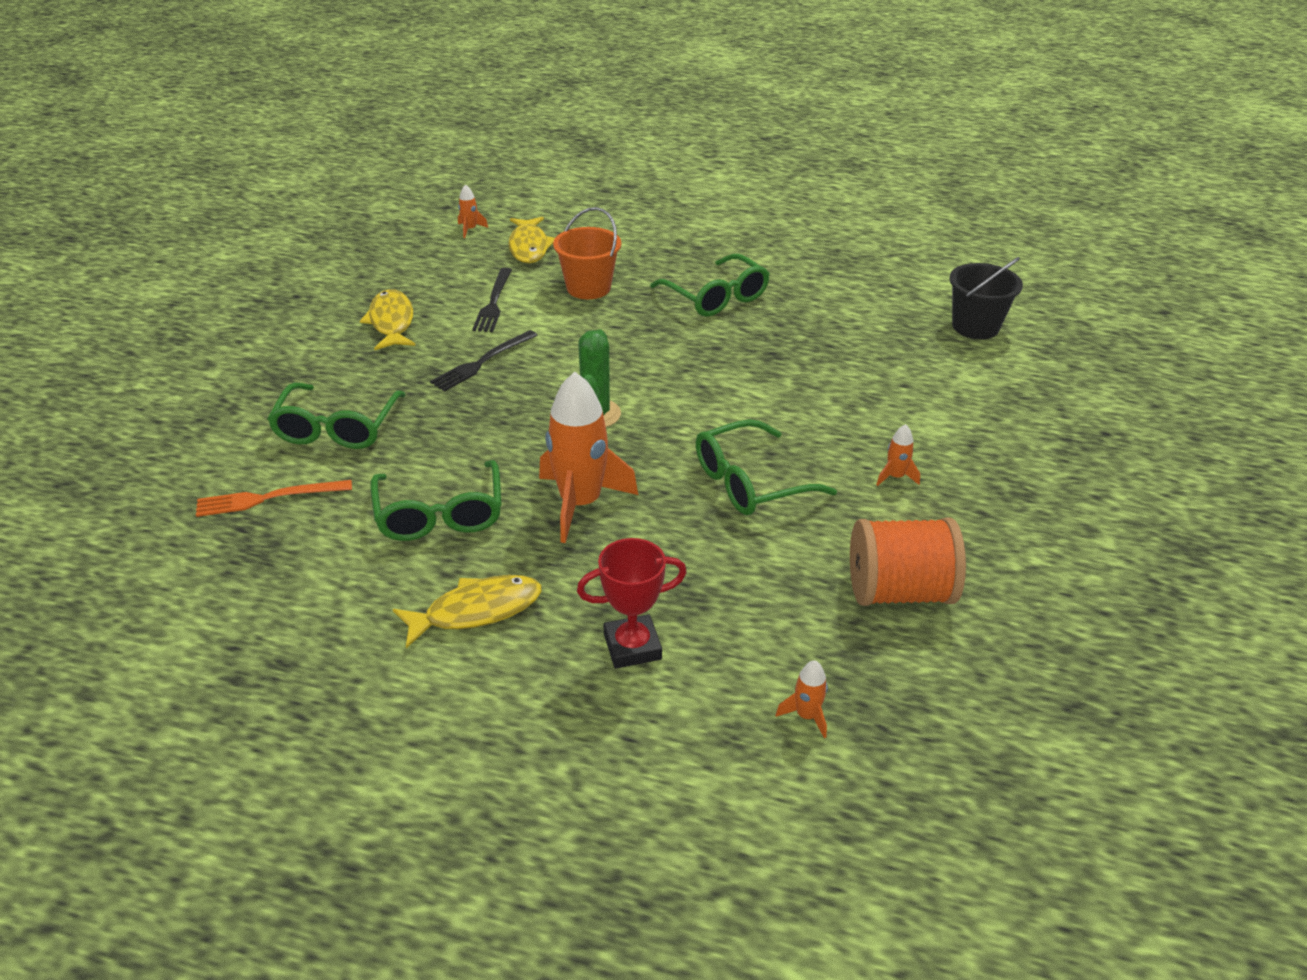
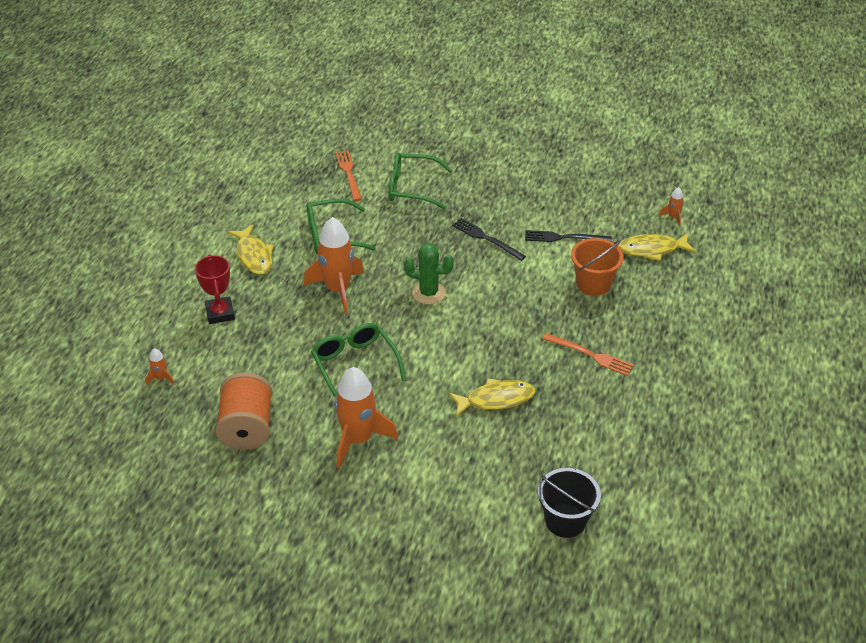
camera: 90 degrees right, 5 degrees up
yellow fish [360,289,415,350] -> yellow fish moved to [448,378,535,417]
green glasses [650,254,770,317] -> orange fork [542,333,634,376]
orange rocket [876,424,920,486] -> orange rocket [334,367,398,469], size x2.33

